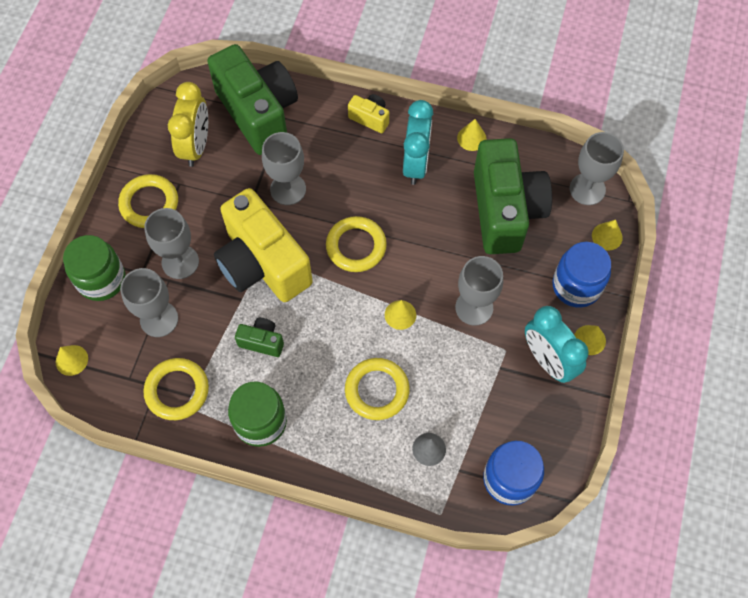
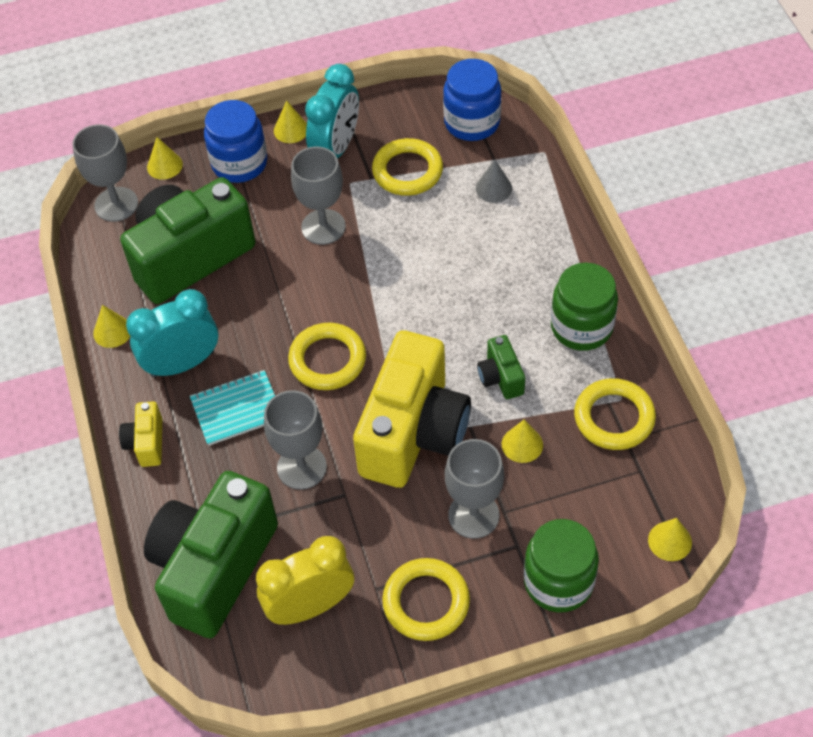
camera: 120 degrees left, 10 degrees down
grey goblet [120,268,178,337] -> none
yellow ring [345,358,410,420] -> yellow ring moved to [372,138,443,196]
yellow cone [385,300,416,330] -> yellow cone moved to [502,420,543,463]
none -> turquoise notebook [190,370,275,446]

